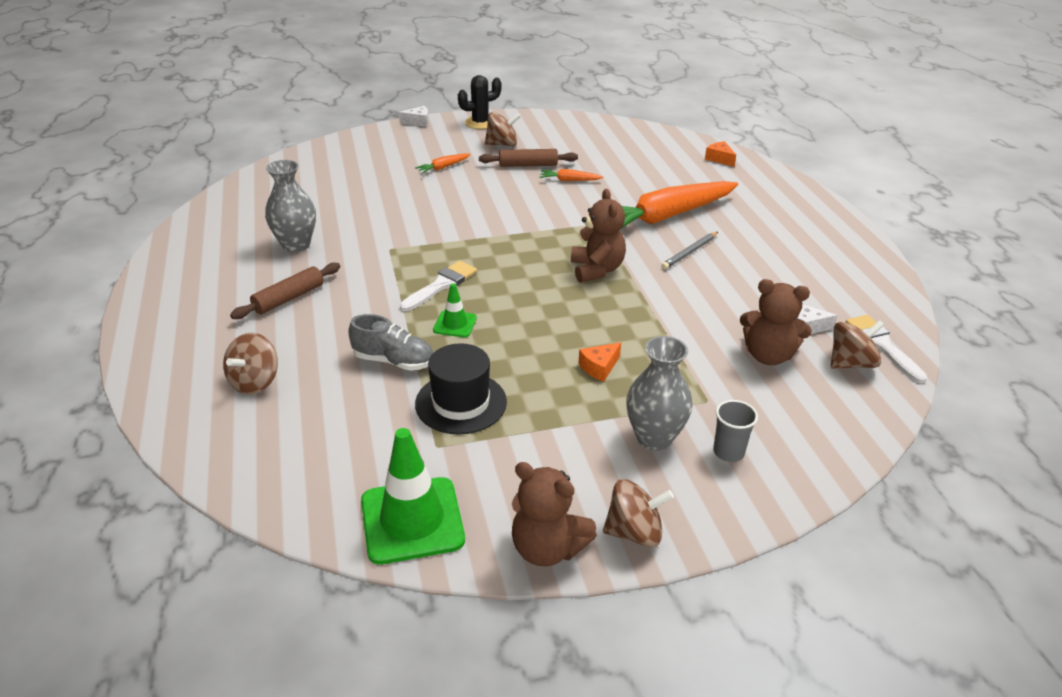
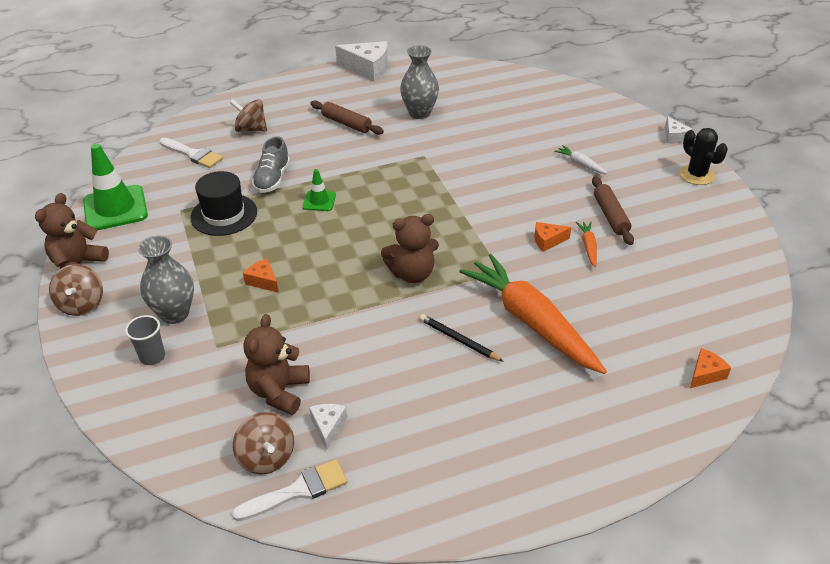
camera: 85 degrees right, 5 degrees up
white brush [400,261,477,311] -> white brush moved to [159,138,223,168]
orange carrot [415,153,471,174] -> white carrot [554,145,608,174]
brown spinning top [485,112,521,146] -> none
grey pencil [661,232,718,269] -> black pencil [420,314,504,362]
none -> white cheese [335,41,388,81]
none -> orange cheese [534,222,571,252]

